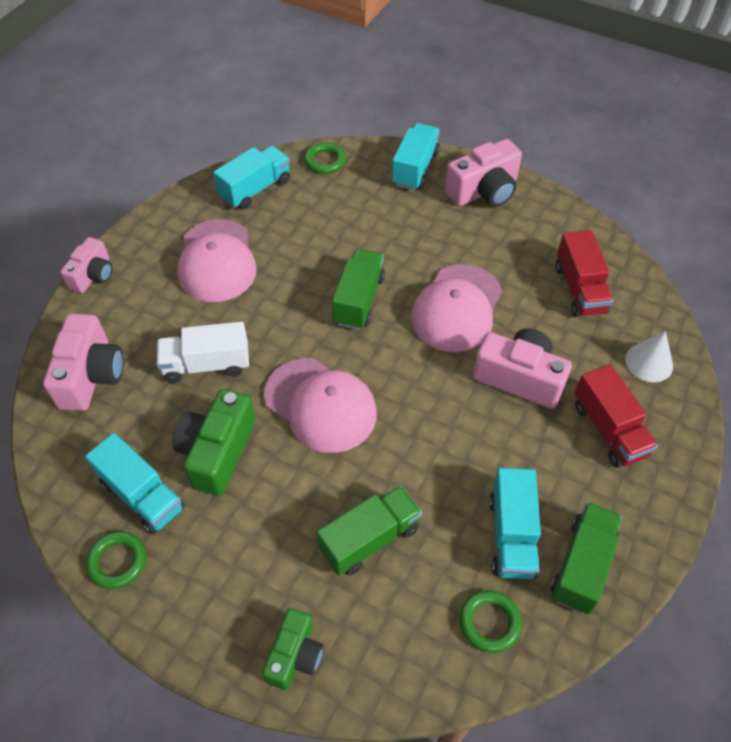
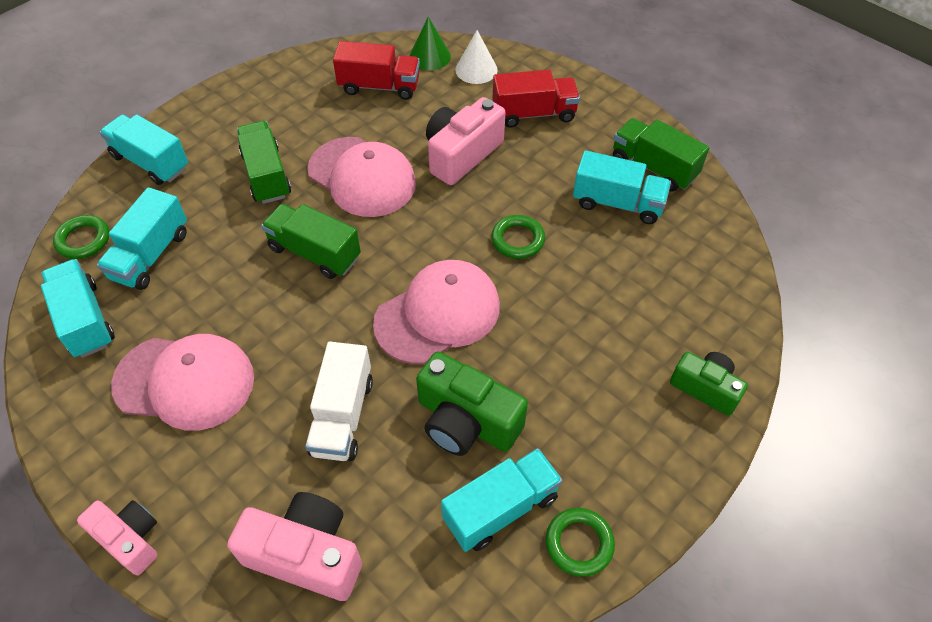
camera: 75 degrees left, 0 degrees up
green truck [317,486,422,576] -> green truck moved to [237,121,291,204]
pink camera [445,139,522,207] -> none
green ring [460,590,522,653] -> green ring moved to [491,215,545,259]
none -> turquoise truck [97,187,187,290]
none -> green cone [410,17,451,70]

